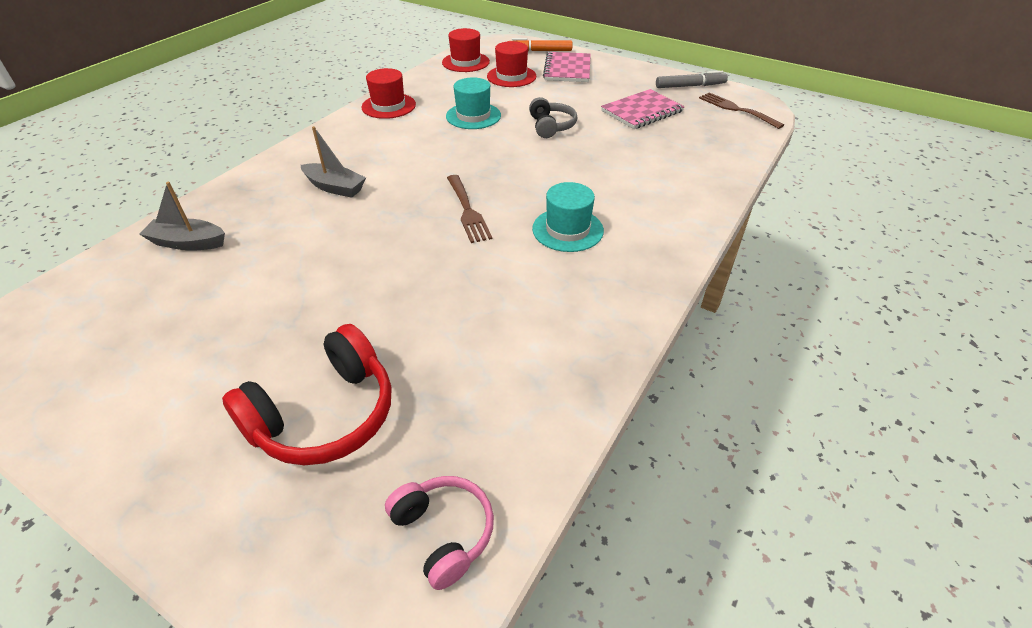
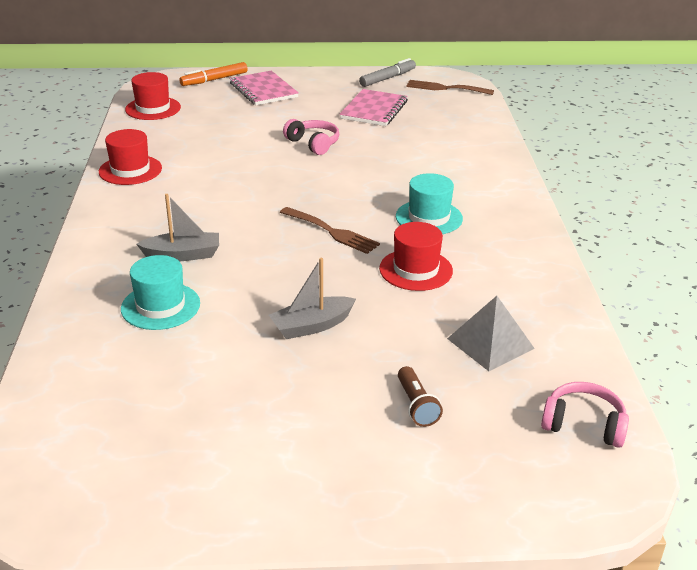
camera: 35 degrees left, 10 degrees down
grey boat [139,182,225,251] -> grey boat moved to [269,258,356,339]
red headphones [222,324,391,465] -> brown flashlight [398,366,443,427]
turquoise hat [446,77,501,129] -> turquoise hat moved to [121,255,200,330]
red hat [487,41,536,87] -> red hat moved to [379,222,453,291]
grey headphones [529,97,577,138] -> pink headphones [283,119,339,155]
none -> grey pyramid [447,296,535,371]

